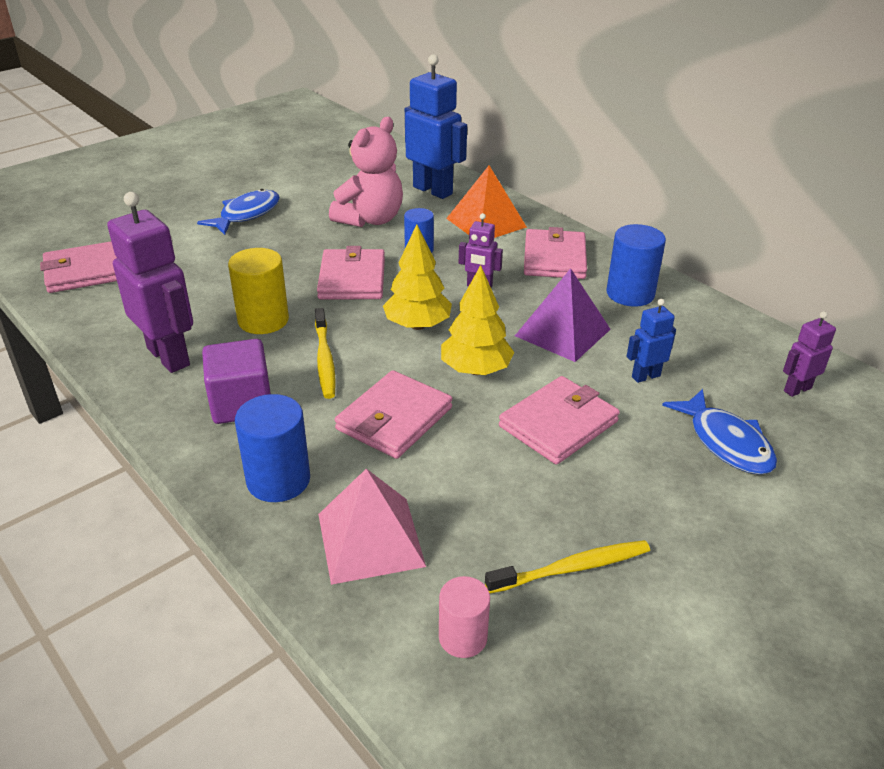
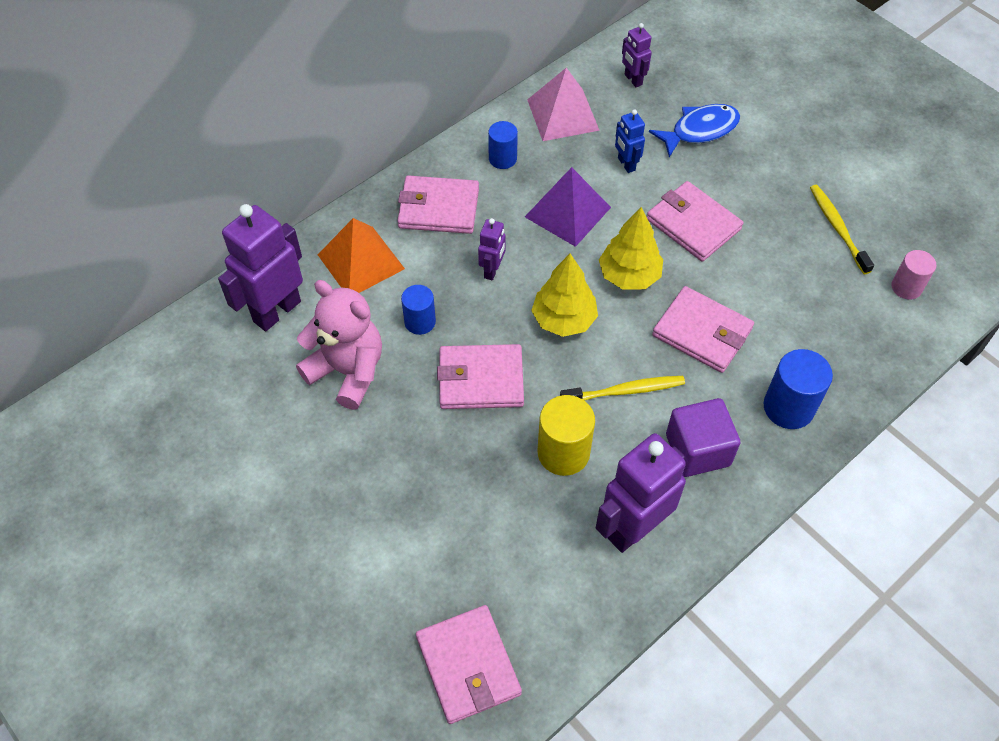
camera: 90 degrees left, 20 degrees up
blue fish [197,189,280,235] -> none
pink pyramid [318,469,426,585] -> pink pyramid moved to [527,68,600,141]
blue robot [405,54,467,199] -> purple robot [218,204,303,331]
blue cylinder [606,224,666,307] -> blue cylinder [488,121,518,169], size x0.64

